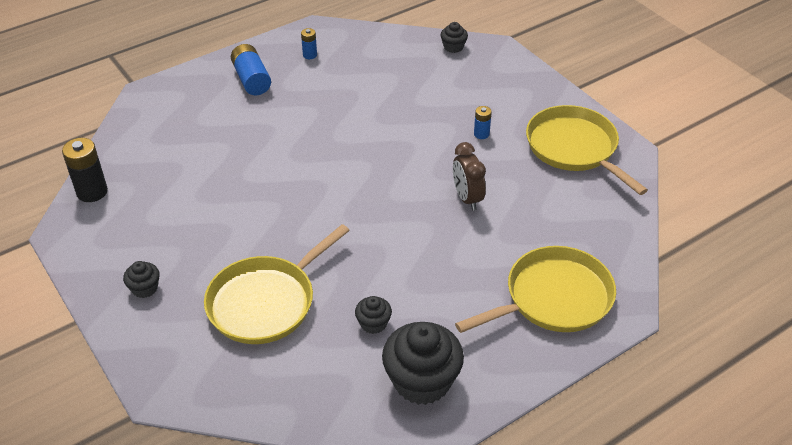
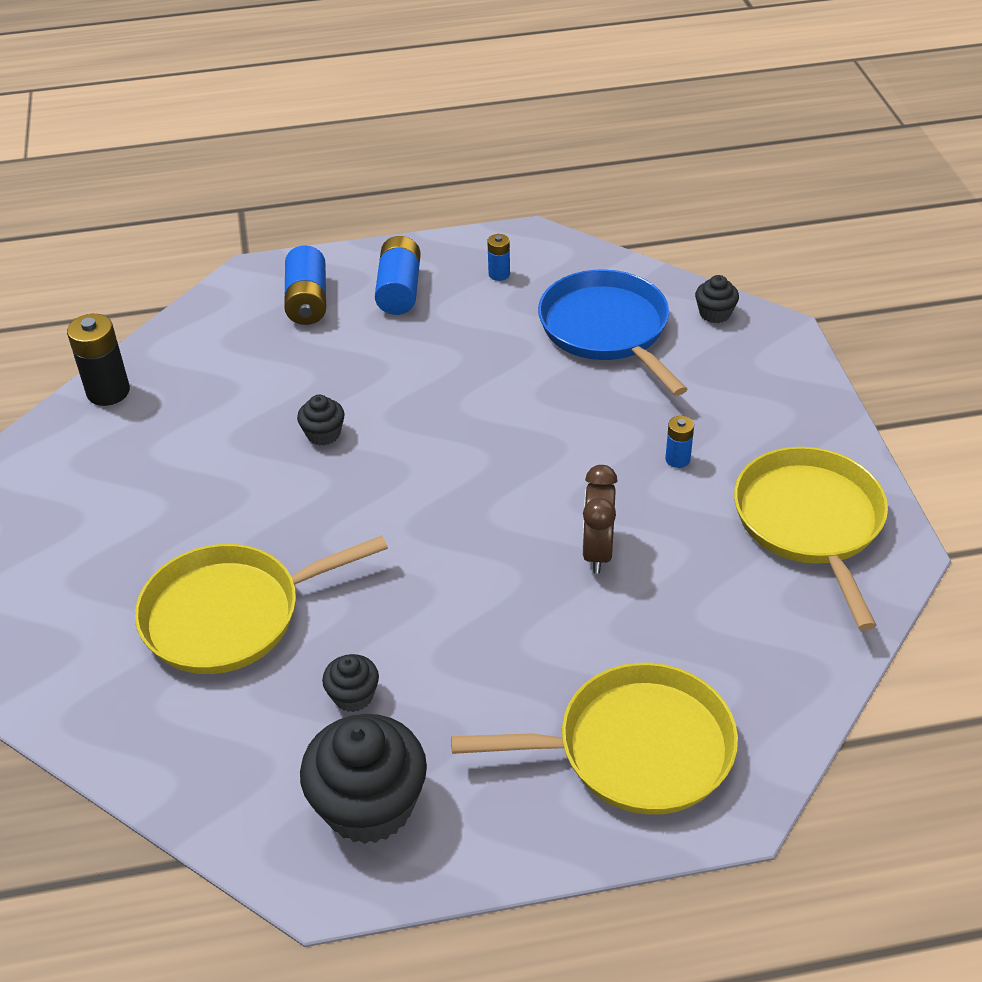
camera: 25 degrees right, 0 degrees up
black cupcake [123,261,160,298] -> black cupcake moved to [297,395,345,445]
none -> blue battery [284,245,326,325]
none -> blue pan [538,269,687,396]

